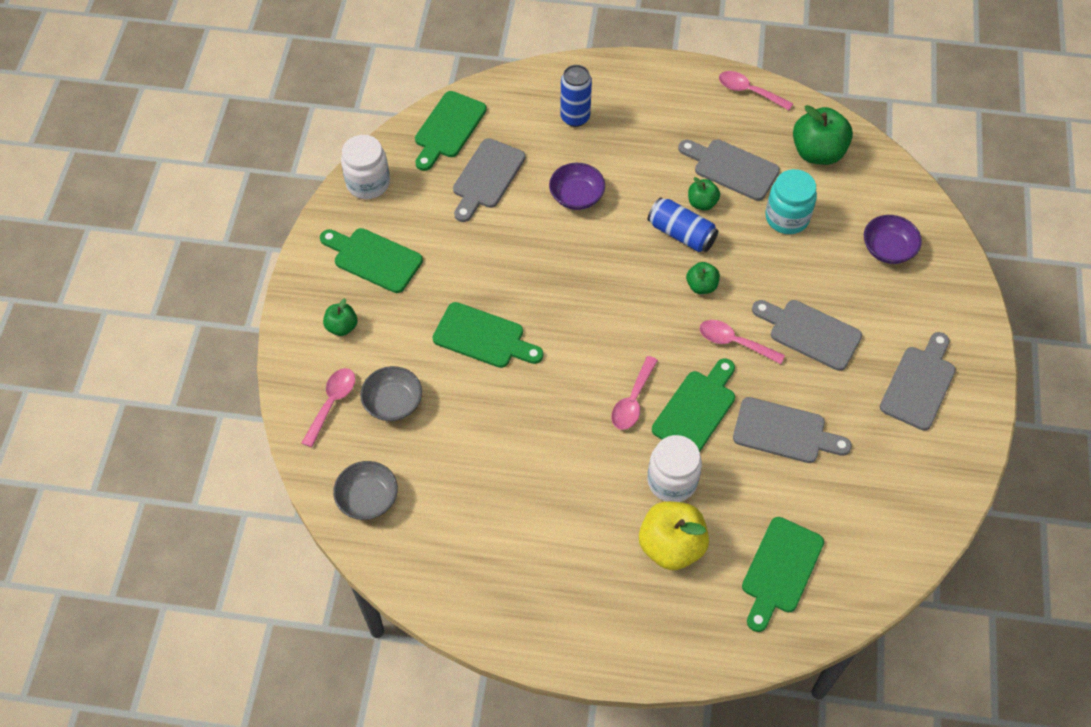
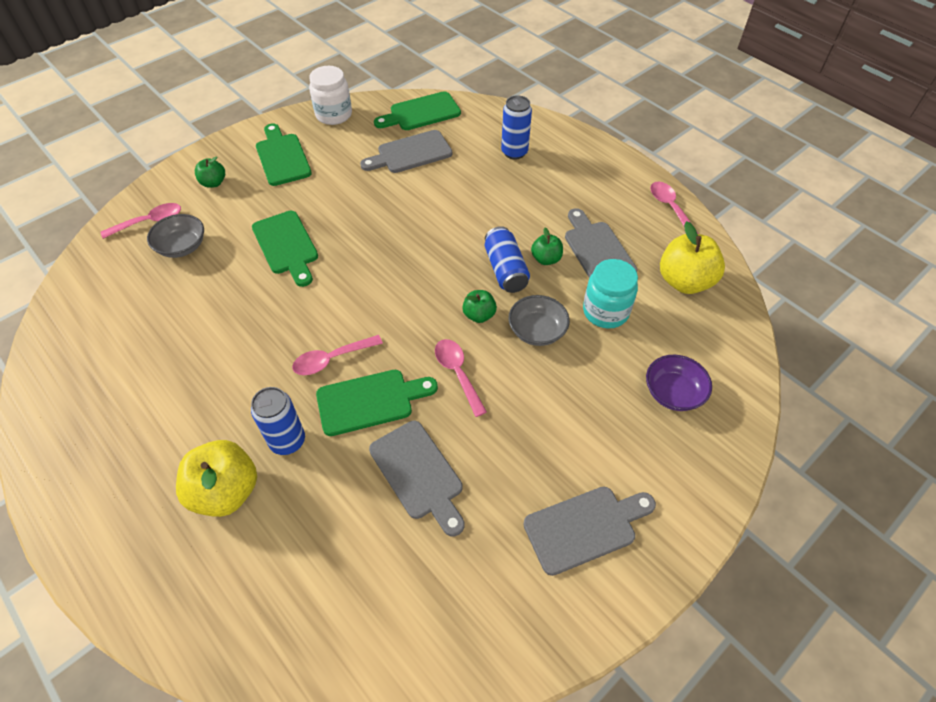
camera: 40 degrees right, 5 degrees down
grey bowl [333,461,398,520] -> grey bowl moved to [509,295,570,346]
purple bowl [549,163,605,210] -> none
white jar [647,435,702,502] -> blue can [251,387,305,455]
green cutting board [742,517,824,632] -> none
grey cutting board [752,300,862,371] -> none
green apple [793,105,853,165] -> yellow apple [660,221,725,294]

